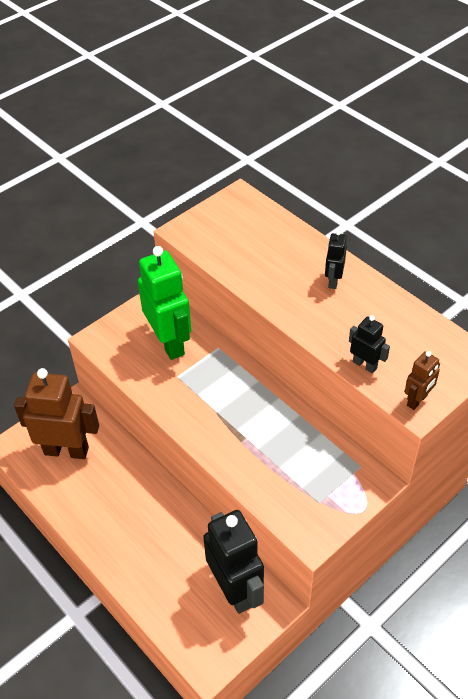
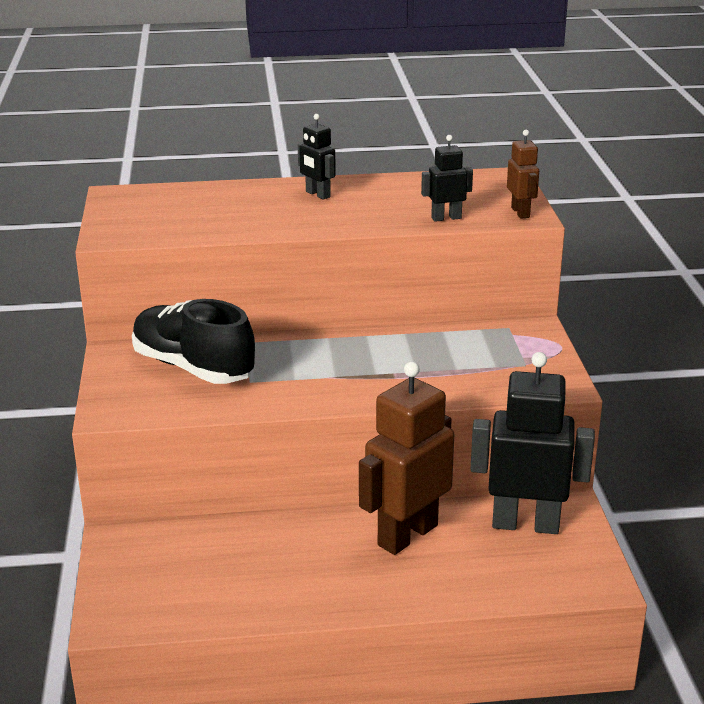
camera: 55 degrees left, 20 degrees down
brown robot [14,368,99,459] -> brown robot moved to [359,362,454,555]
green robot [138,246,191,360] -> black shoe [132,299,255,384]

